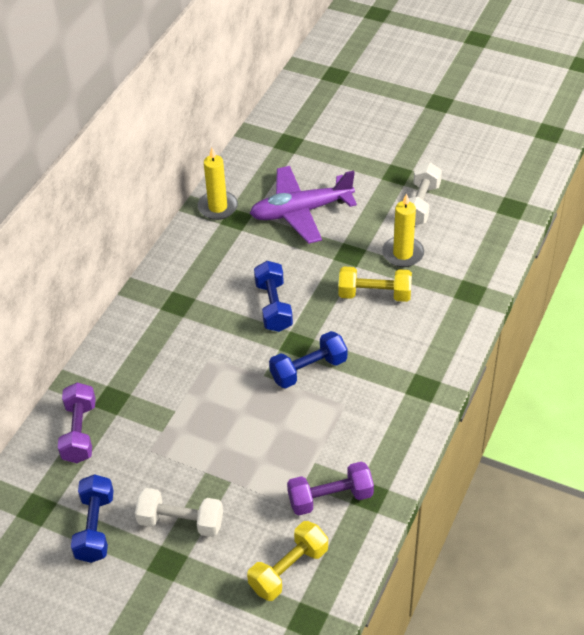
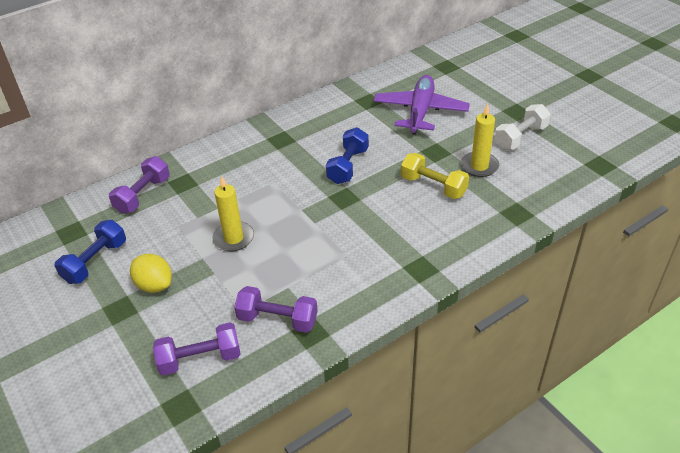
camera: 30 degrees right, 5 degrees down
white dumbbell [135,488,223,537] -> yellow lemon [130,254,172,293]
yellow candle [198,148,238,220] -> yellow candle moved to [212,176,254,251]
yellow dumbbell [247,521,328,601] -> purple dumbbell [153,322,241,376]
purple plane [250,166,357,244] -> purple plane turned 90 degrees clockwise [373,75,470,135]
blue dumbbell [269,331,347,389] -> none

